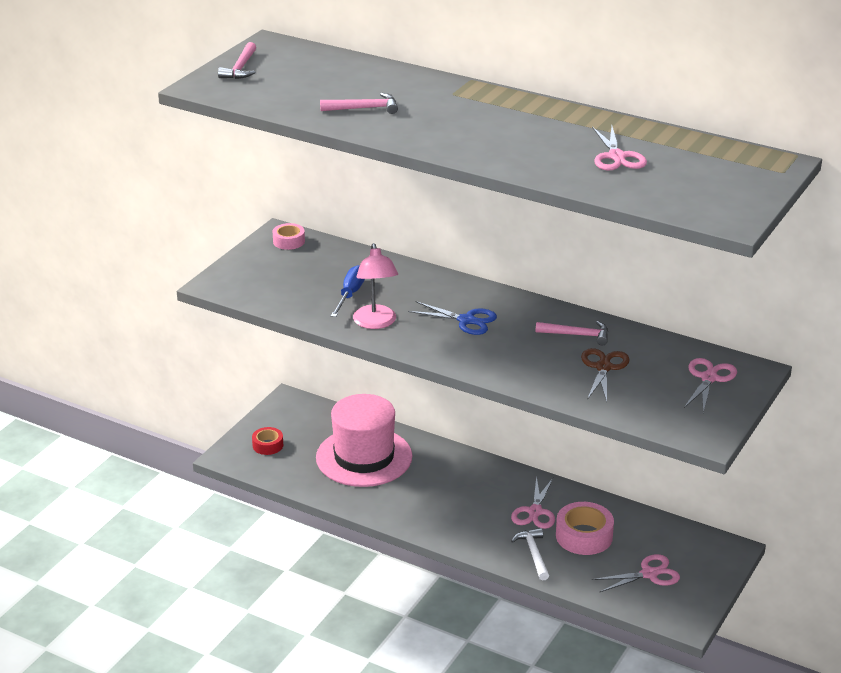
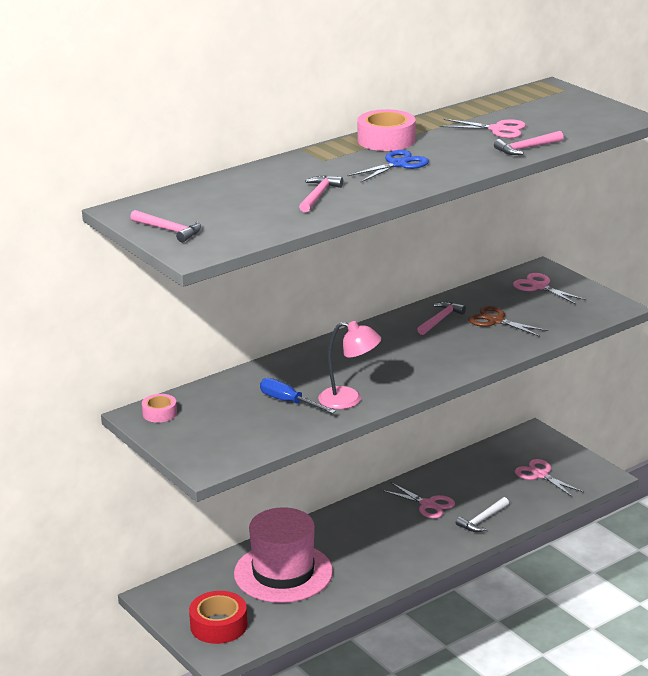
camera: 65 degrees left, 5 degrees down
red tape [252,427,283,455] -> red tape [189,591,247,644], size x1.72
blue scissors [408,301,497,335] -> blue scissors moved to [347,150,429,183]
white hammer [511,528,549,581] -> white hammer turned 60 degrees counterclockwise [456,497,509,532]
pink tape [556,502,614,555] -> pink tape moved to [357,109,415,151]
pink scissors [592,554,680,593] -> pink scissors turned 45 degrees counterclockwise [515,459,584,497]
none -> pink hammer [494,131,563,155]

